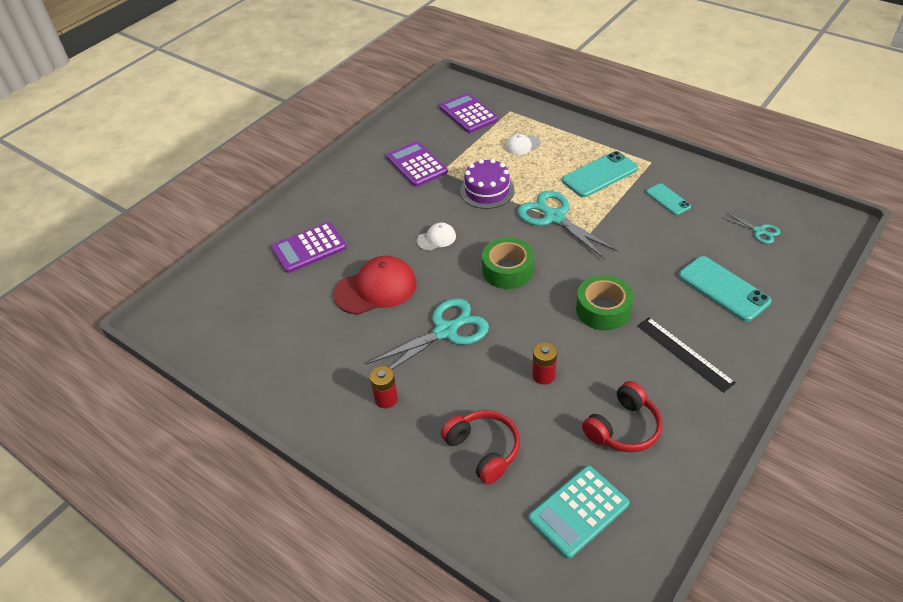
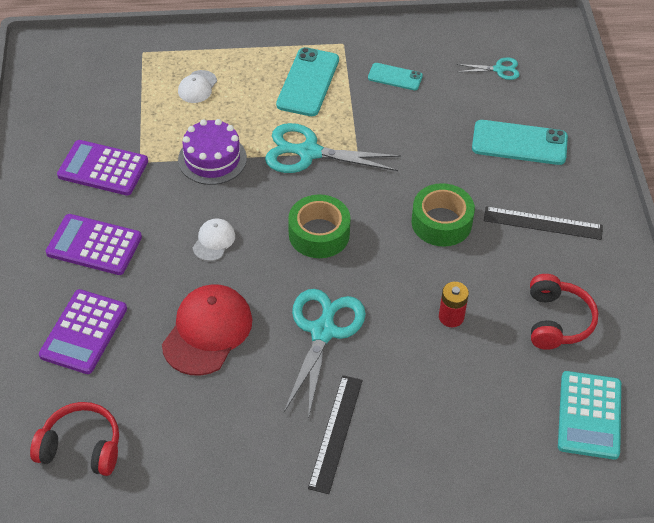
camera: 45 degrees left, 5 degrees up
red battery [370,366,398,408] -> black ruler [308,375,363,494]
purple calculator [440,93,498,133] -> purple calculator moved to [46,214,142,275]
red headphones [441,410,520,485] -> red headphones moved to [30,402,119,476]

